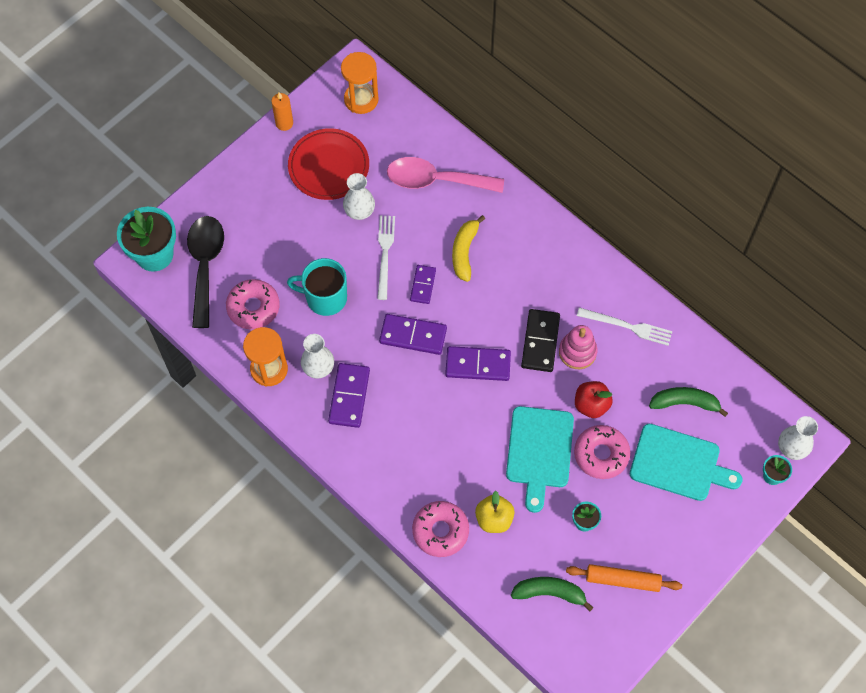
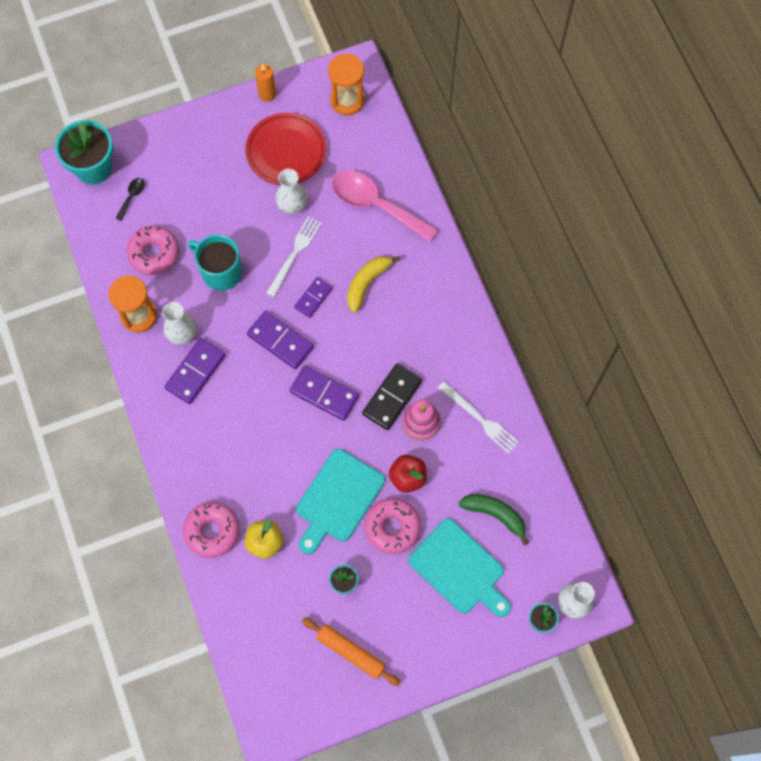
camera: 25 degrees right, 5 degrees up
black spoon [187,216,224,328] -> black spoon [116,178,145,221], size x0.42
green banana [511,577,594,611] -> none

